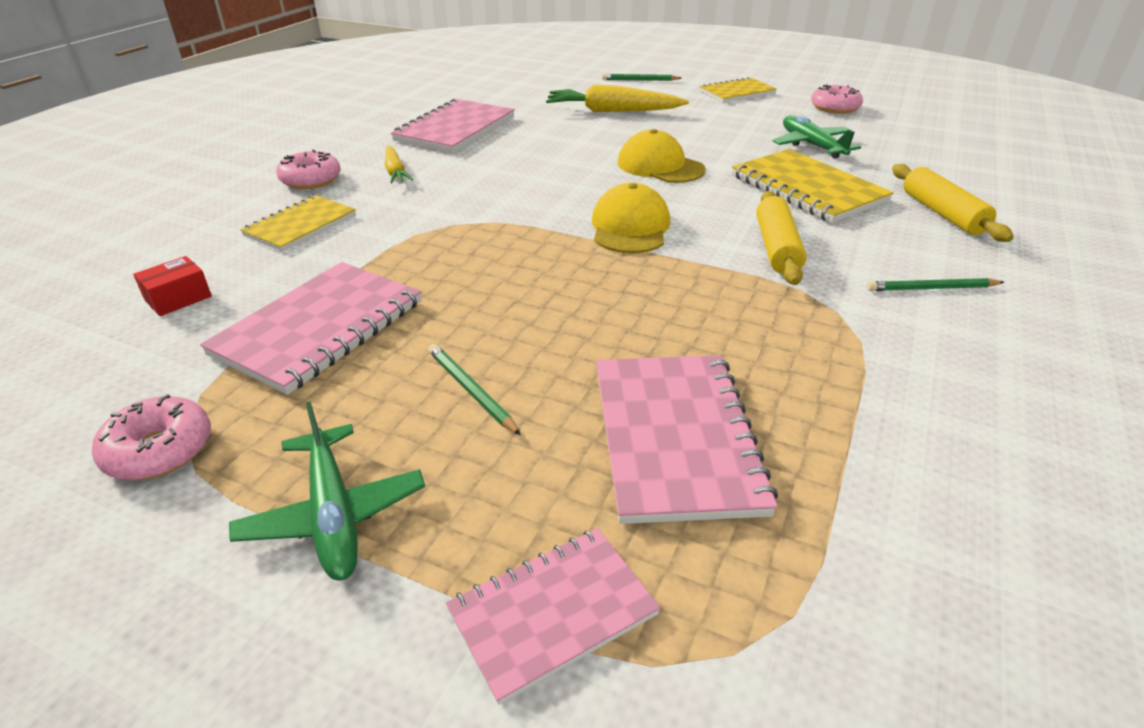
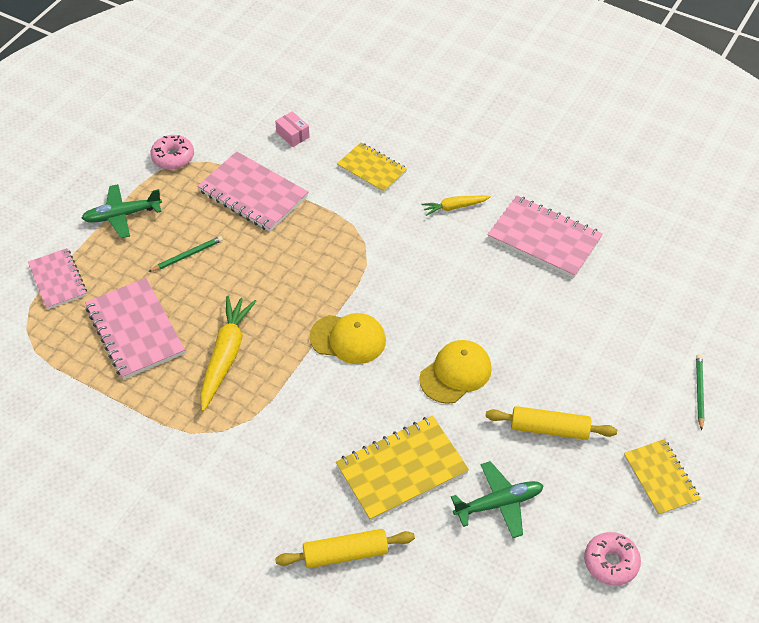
camera: 95 degrees right, 15 degrees up
red box [133,256,212,316] -> pink box [275,111,310,147]
pink donut [276,150,341,189] -> none
yellow carrot [546,84,689,112] -> yellow carrot moved to [200,296,257,411]
pink notebook [596,355,778,524] -> pink notebook turned 60 degrees clockwise [85,278,185,380]
yellow rolling pin [756,191,807,285] -> yellow rolling pin moved to [485,406,617,440]
green pencil [867,278,1004,291] -> none

